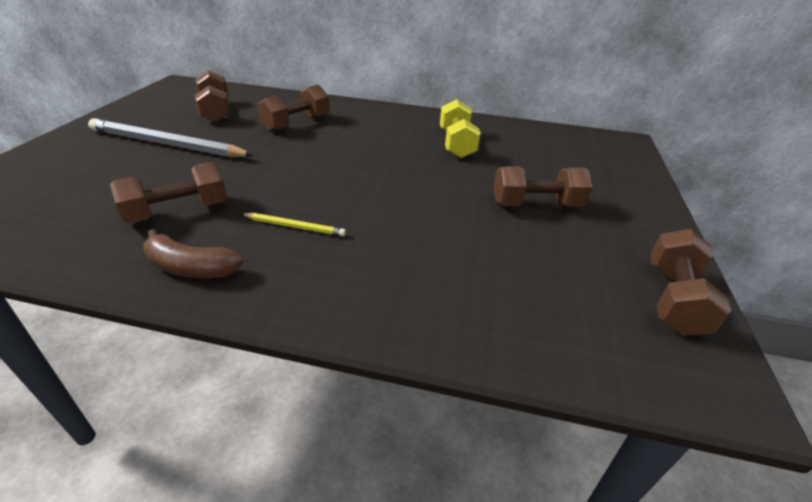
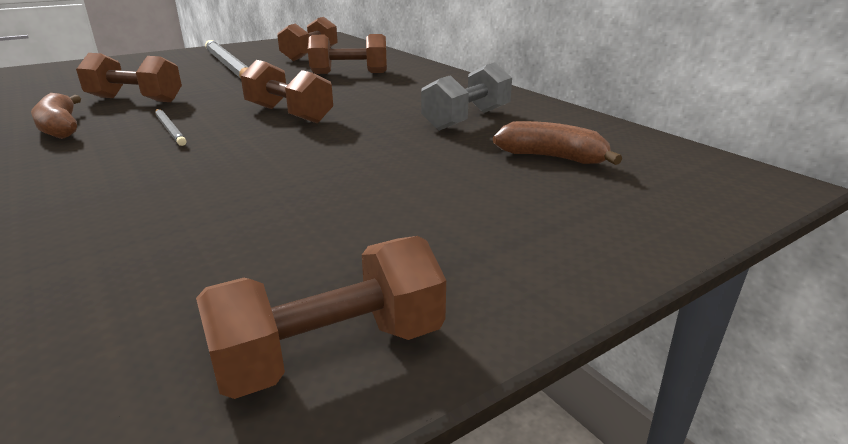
camera: 45 degrees right, 10 degrees down
yellow pencil [241,213,346,236] -> grey pencil [155,109,186,146]
yellow dumbbell [440,99,481,158] -> grey dumbbell [421,62,512,131]
brown dumbbell [494,166,593,207] -> brown dumbbell moved to [240,60,333,123]
none -> brown banana [493,121,622,165]

